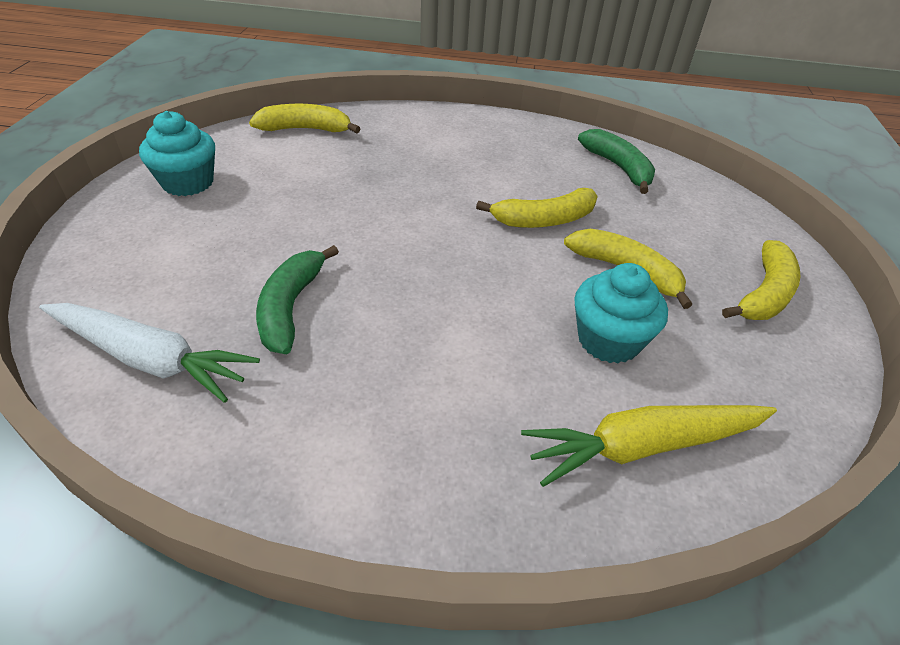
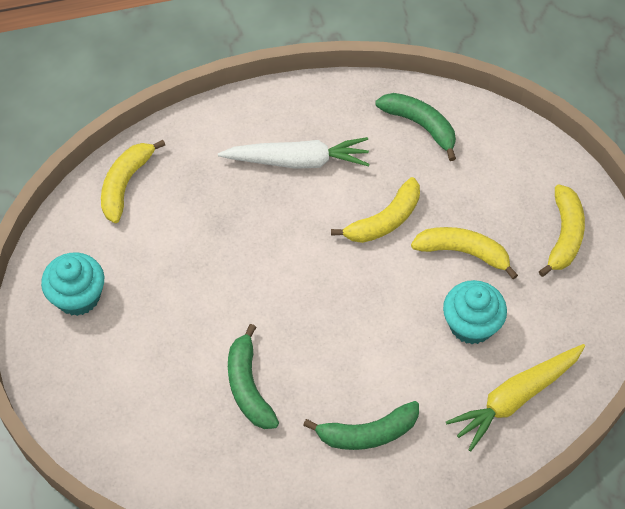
camera: 20 degrees left, 15 degrees up
white carrot [39,303,260,403] -> white carrot moved to [218,137,370,169]
yellow banana [249,104,361,133] -> yellow banana turned 45 degrees counterclockwise [101,140,165,223]
none -> green banana [303,401,419,450]

